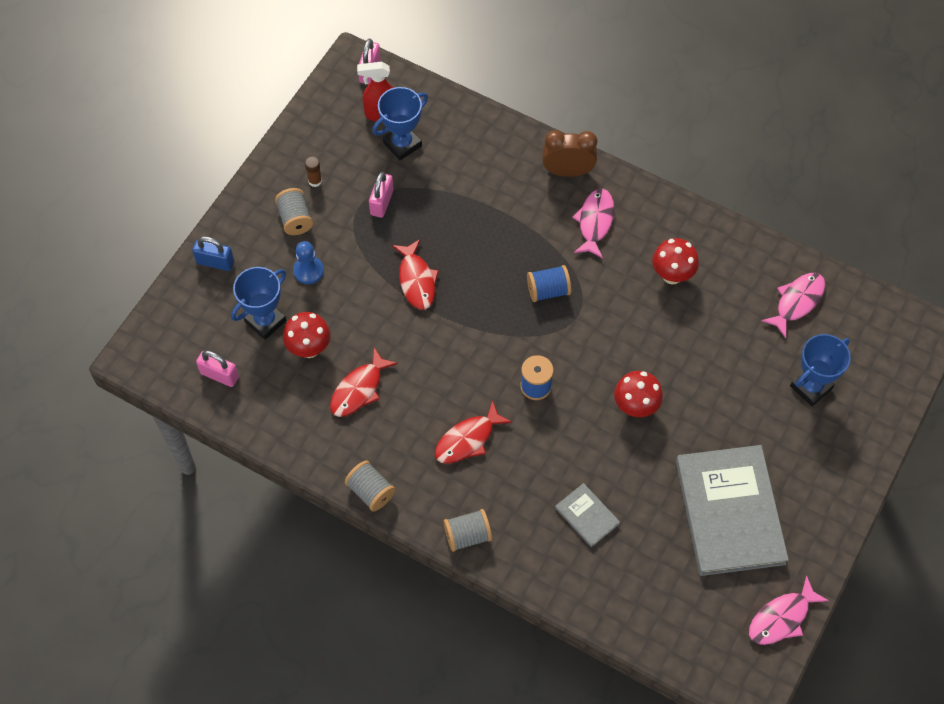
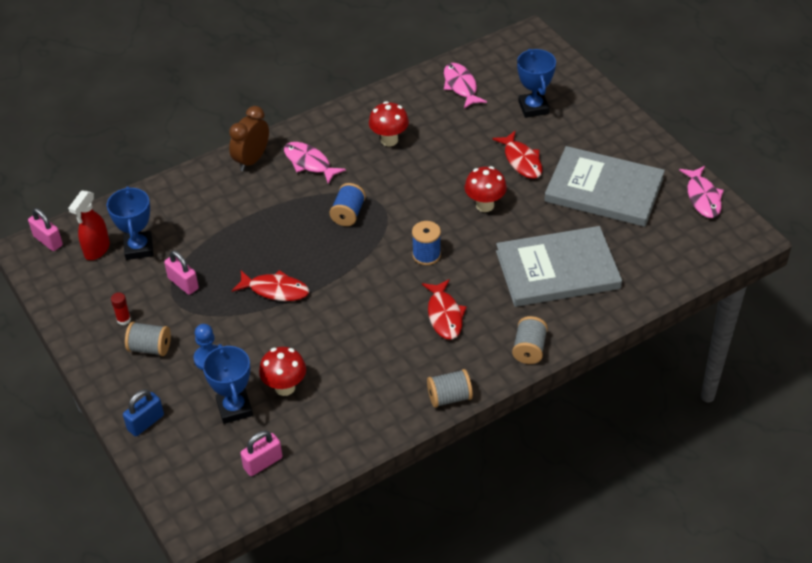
camera: 60 degrees left, 15 degrees down
brown glue stick [305,156,322,187] -> red glue stick [111,292,131,325]
red fish [330,348,398,417] -> red fish moved to [493,131,542,179]
grey book [555,483,620,547] -> grey book [496,226,622,307], size x2.27

